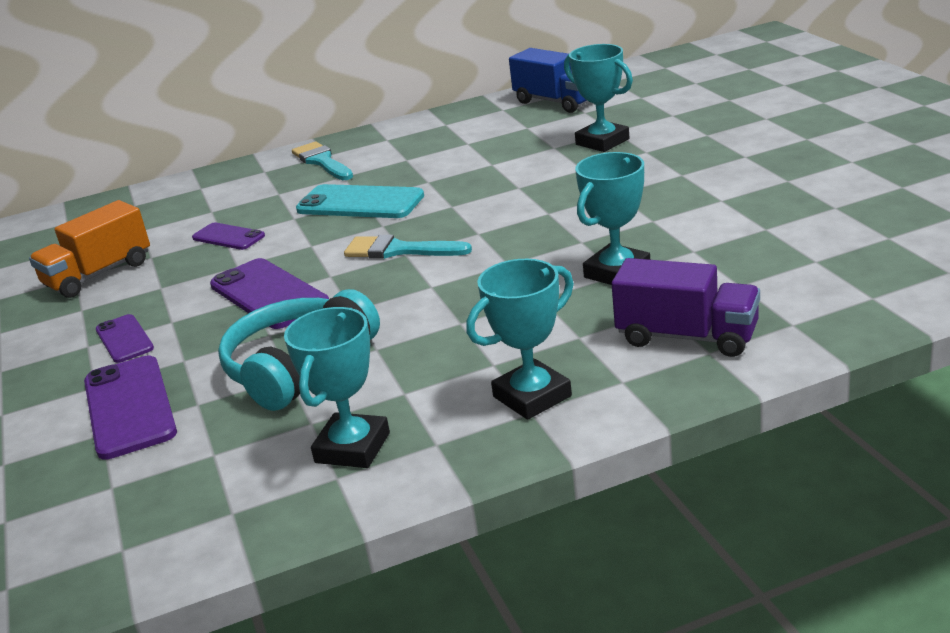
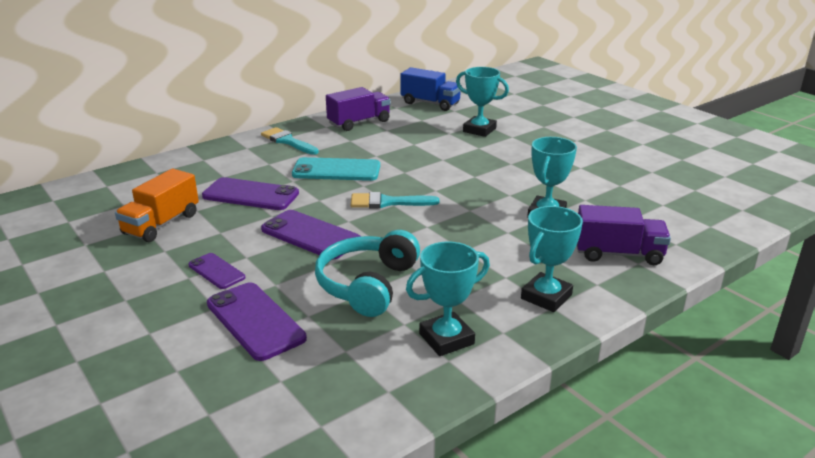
camera: 20 degrees left, 0 degrees up
purple phone [192,222,265,250] -> purple phone [202,177,299,210], size x1.71
turquoise trophy [284,307,390,468] -> turquoise trophy turned 60 degrees clockwise [406,241,490,356]
none -> purple truck [326,87,391,131]

